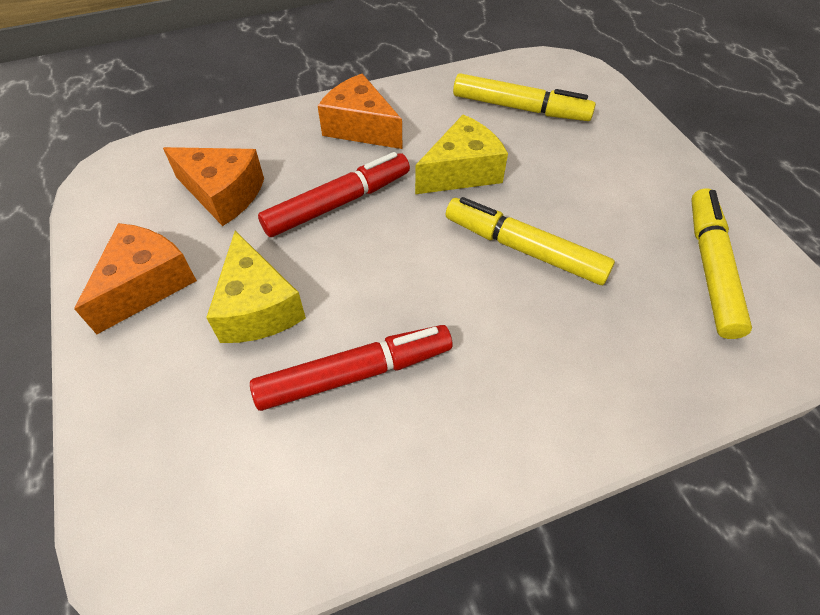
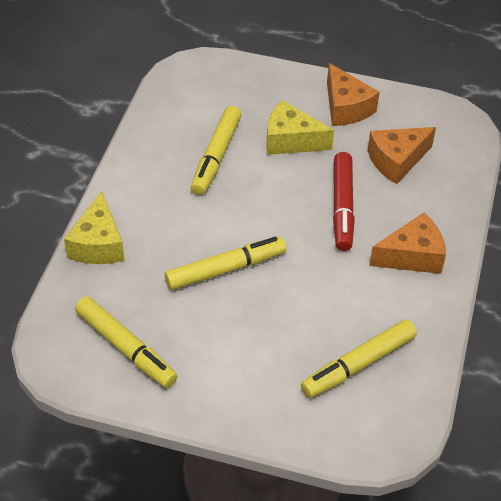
camera: 125 degrees right, 5 degrees down
red marker [250,325,452,411] -> yellow marker [191,106,241,195]
yellow cheese [415,114,508,194] -> yellow cheese moved to [64,191,124,264]

